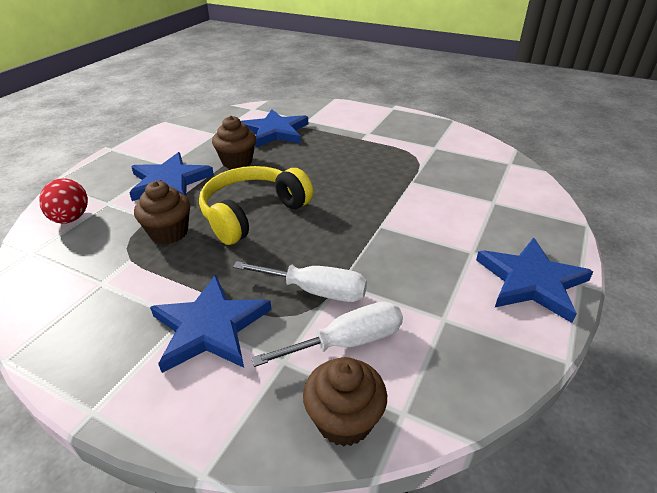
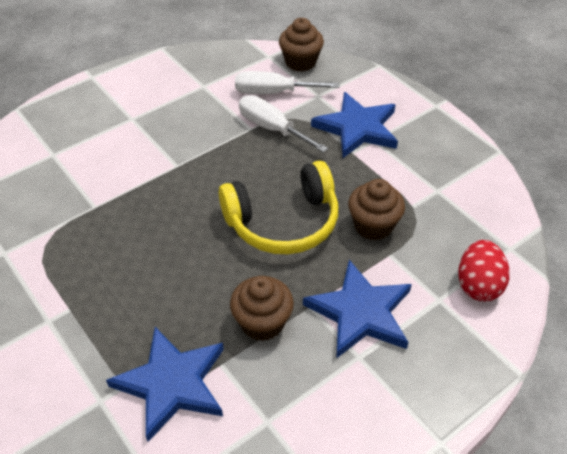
camera: 155 degrees left, 10 degrees up
blue star [476,238,594,323] -> none

